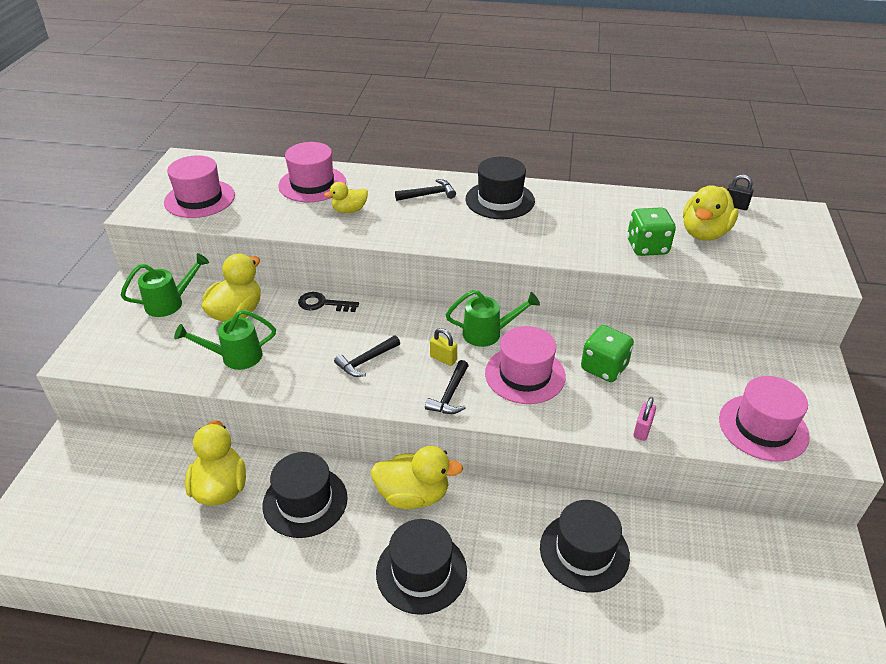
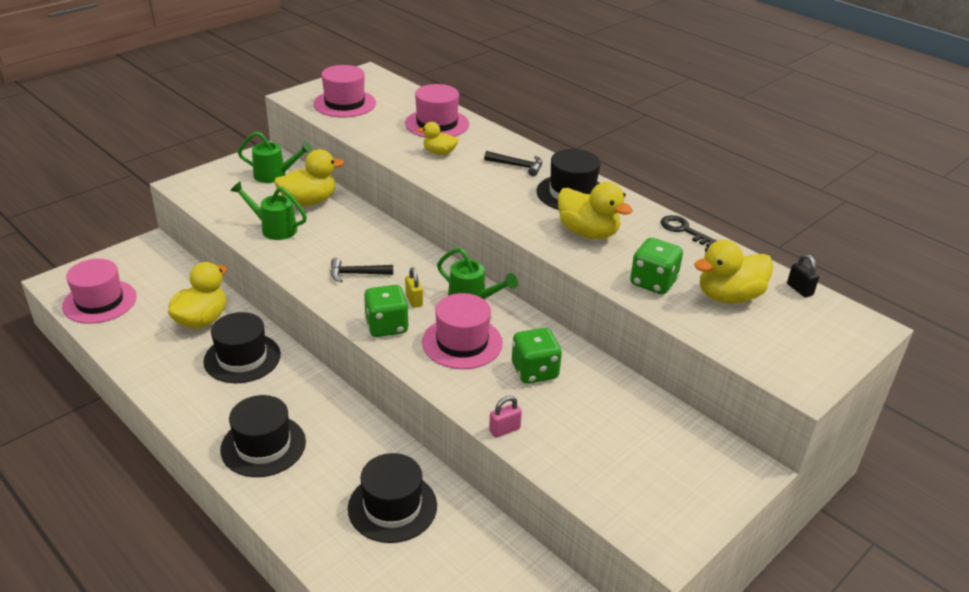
camera: 35 degrees right, 5 degrees down
black key [298,292,359,312] -> black key moved to [660,215,717,247]
yellow duck [371,446,463,509] -> yellow duck moved to [558,182,633,239]
black hammer [425,360,469,414] -> green dice [364,285,409,337]
pink hat [719,376,810,462] -> pink hat moved to [62,259,137,324]

